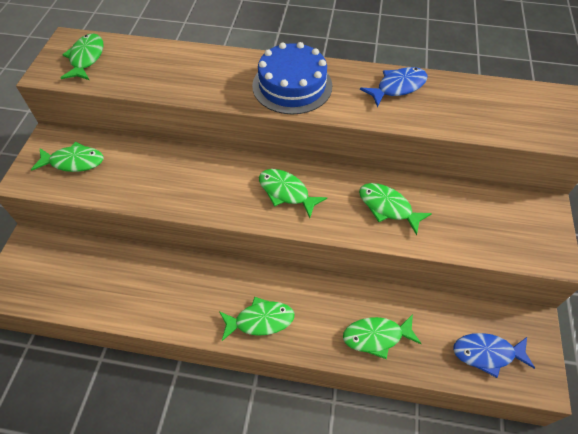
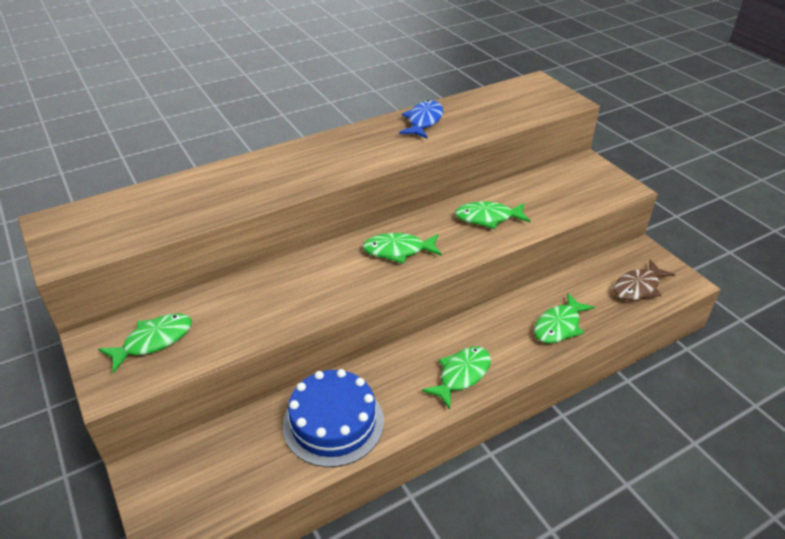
camera: 40 degrees left, 15 degrees down
green fish [60,33,103,80] -> none
blue cake [252,42,332,115] -> blue cake moved to [282,369,384,467]
blue fish [453,333,535,378] -> brown fish [613,259,675,301]

